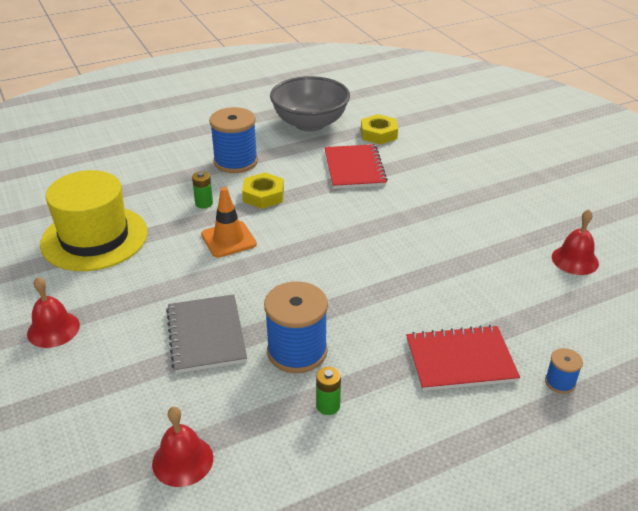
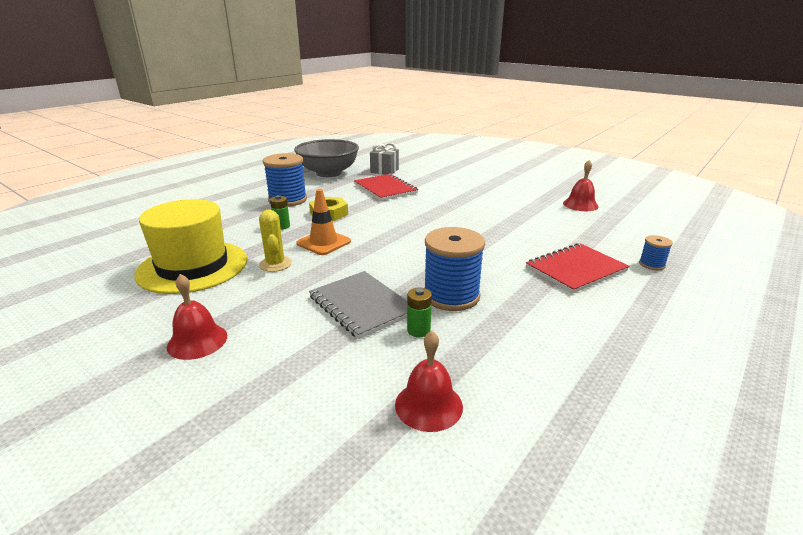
camera: 25 degrees left, 10 degrees down
green battery [316,367,341,415] -> green battery moved to [407,288,432,337]
yellow nut [361,114,398,145] -> grey gift [370,143,399,175]
none -> yellow cactus [259,210,292,272]

